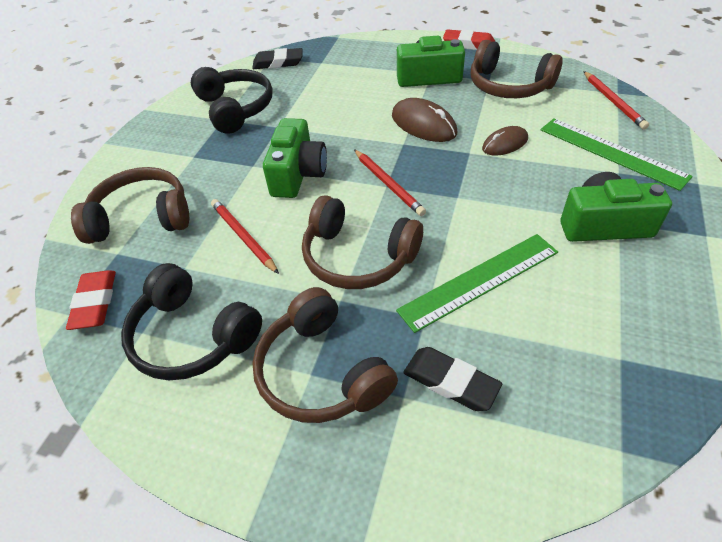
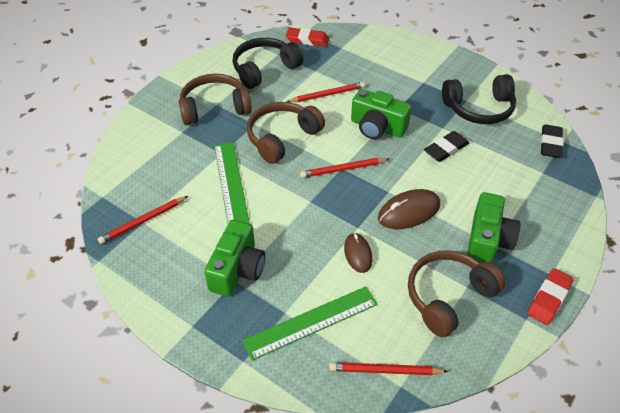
camera: 105 degrees right, 0 degrees up
brown headphones [71,167,189,244] -> none
black eraser [403,347,502,411] -> black eraser moved to [424,131,469,162]
none -> red pencil [98,196,188,244]

